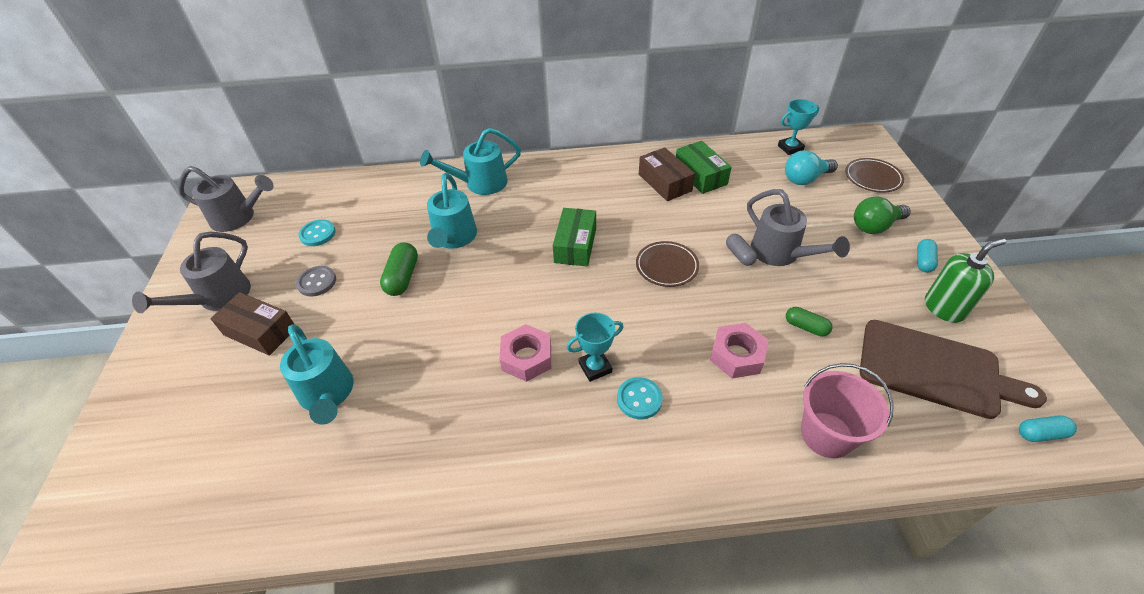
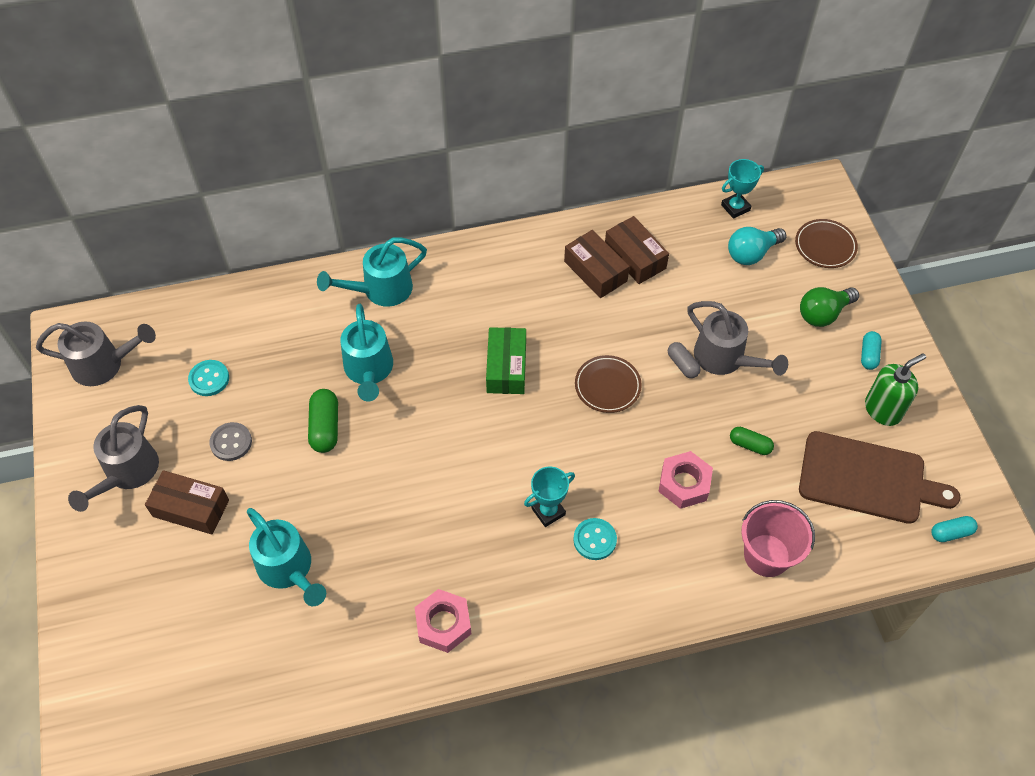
camera: 10 degrees left, 10 degrees up
pink nut [500,324,551,382] -> pink nut moved to [415,589,471,653]
green box [676,141,732,194] -> brown box [605,216,669,284]

